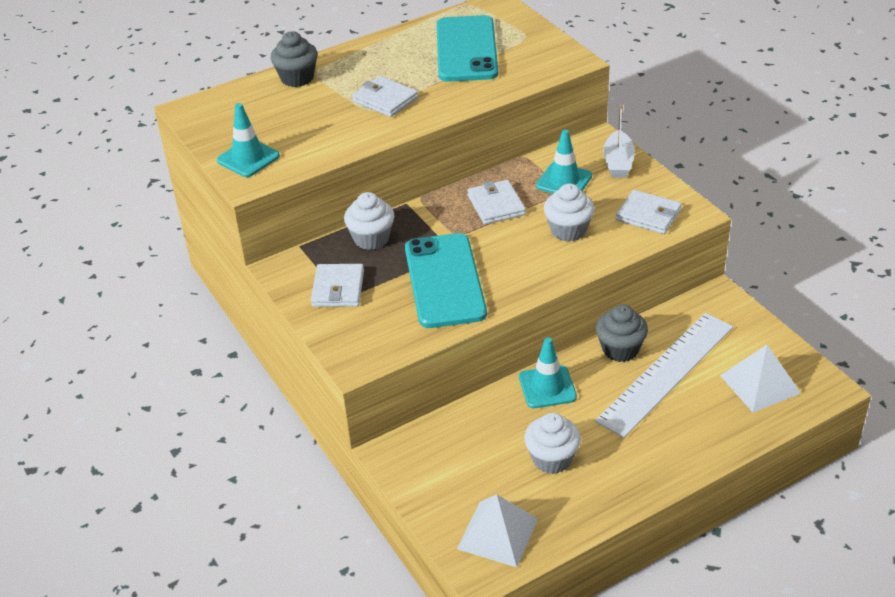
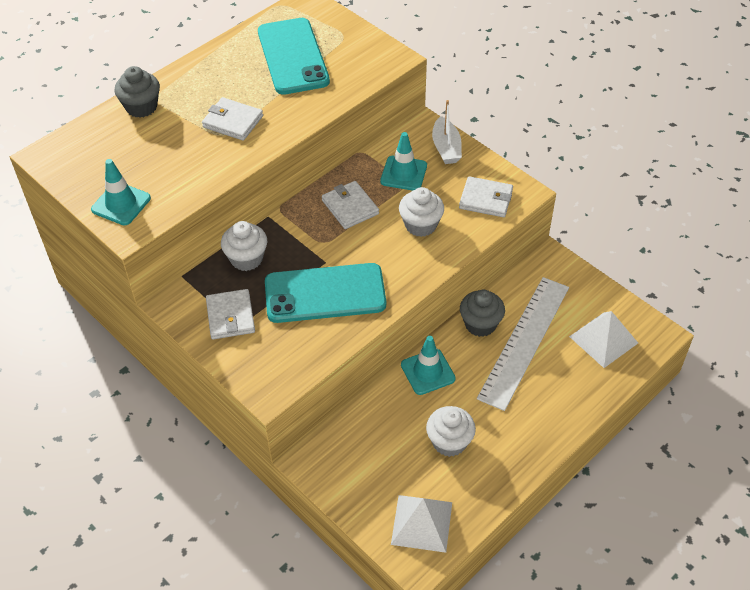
camera: 15 degrees left, 10 degrees up
turquoise phone [405,233,487,328] -> turquoise phone turned 75 degrees counterclockwise [265,263,386,323]

